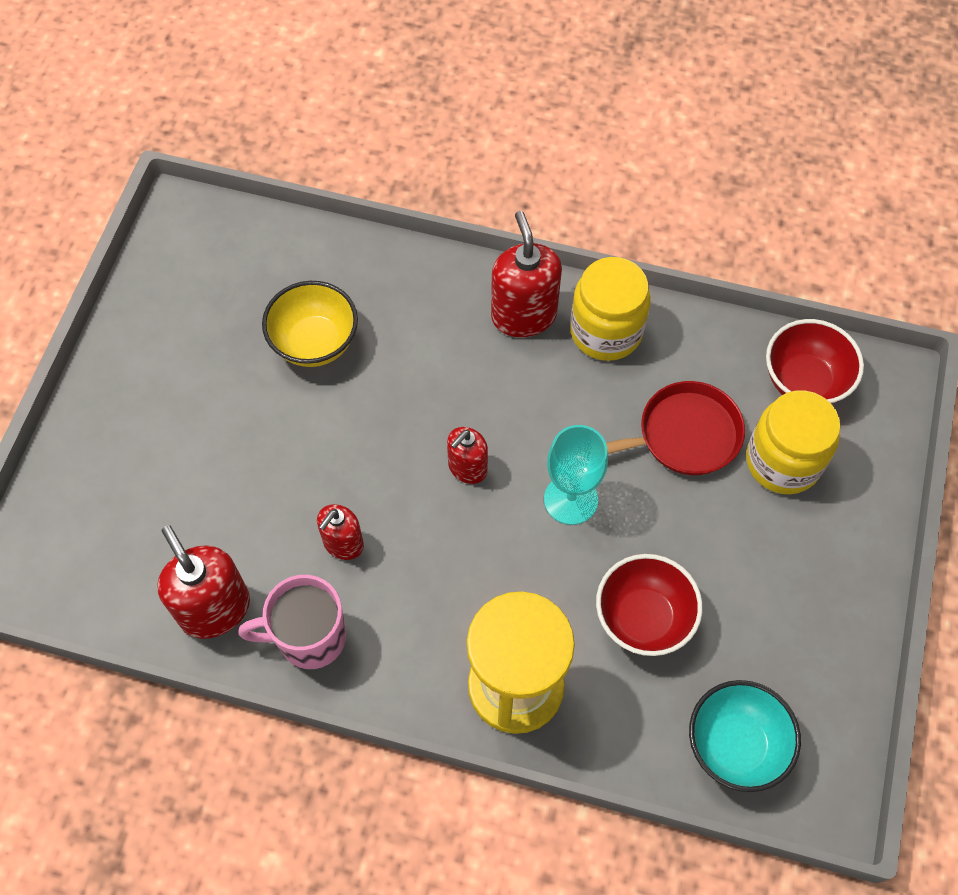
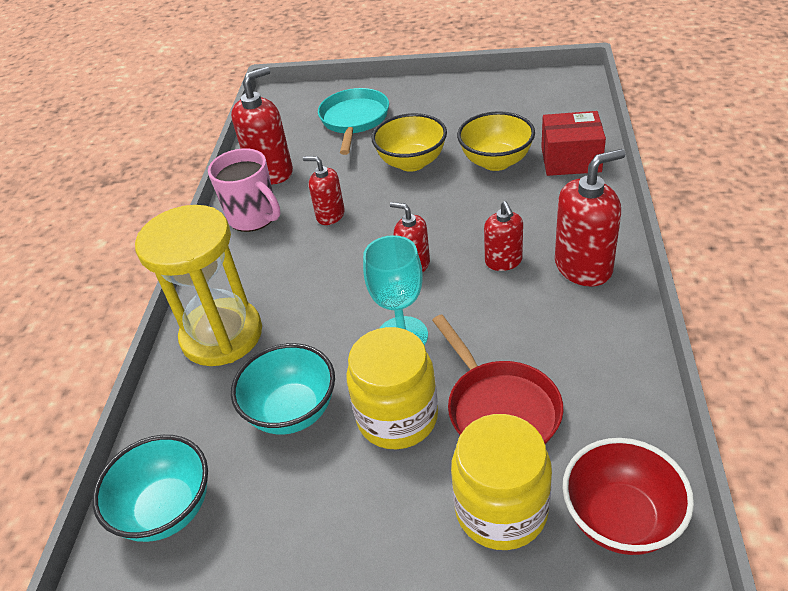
camera: 85 degrees right, 20 degrees down
pink mug [238,575,346,669] -> pink mug turned 150 degrees clockwise [208,148,280,232]
yellow jar [570,257,651,361] -> yellow jar moved to [346,327,438,449]
red bowl [596,554,703,656] -> turquoise bowl [231,343,335,435]
none -> turquoise pan [318,88,389,155]
none -> yellow bowl [371,113,447,172]
none -> red soap dispenser [484,201,523,271]
none -> red box [541,111,606,176]

